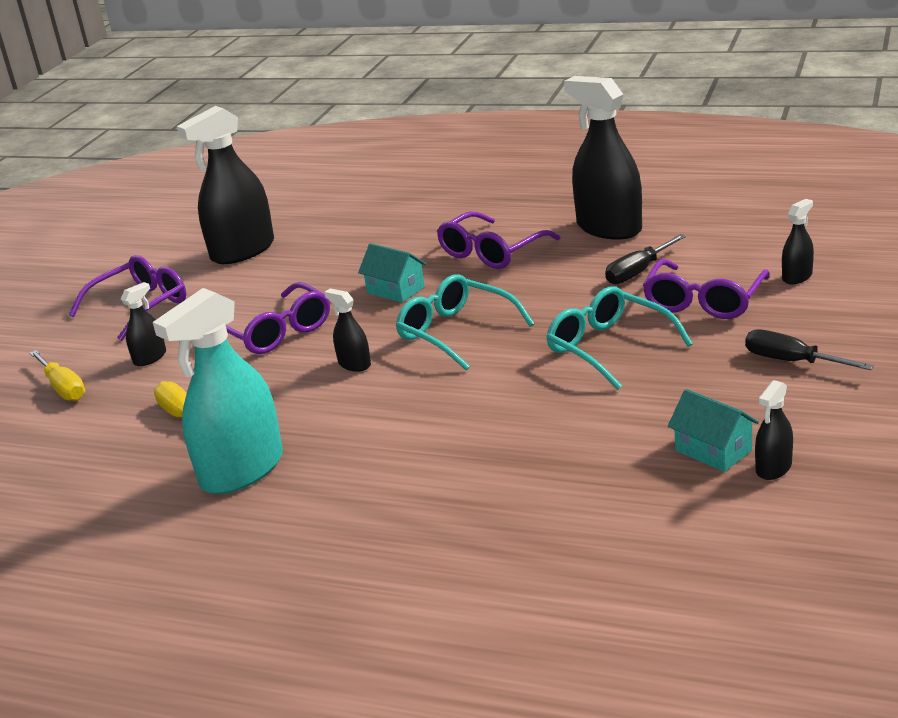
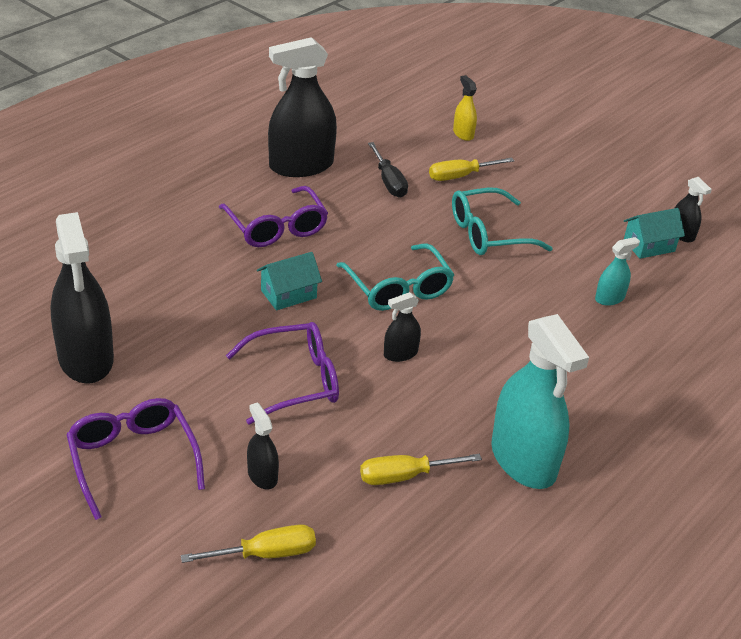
camera: 75 degrees left, 10 degrees up
turquoise glasses [396,274,534,370] -> turquoise glasses turned 90 degrees counterclockwise [336,243,455,311]
purple glasses [643,259,770,319] -> yellow screwdriver [429,158,515,181]
black screwdriver [745,329,874,370] -> none
black spray bottle [782,199,814,284] -> yellow spray bottle [453,75,477,141]
none -> turquoise spray bottle [595,237,640,306]

